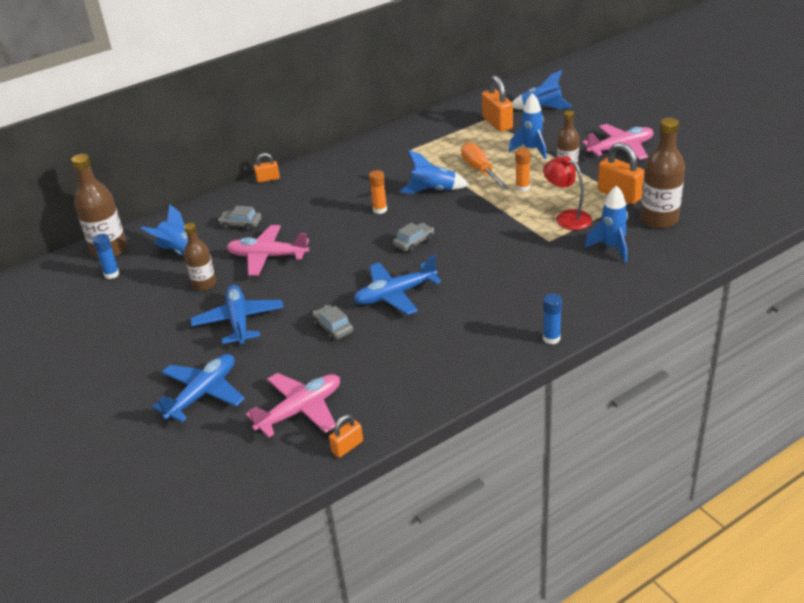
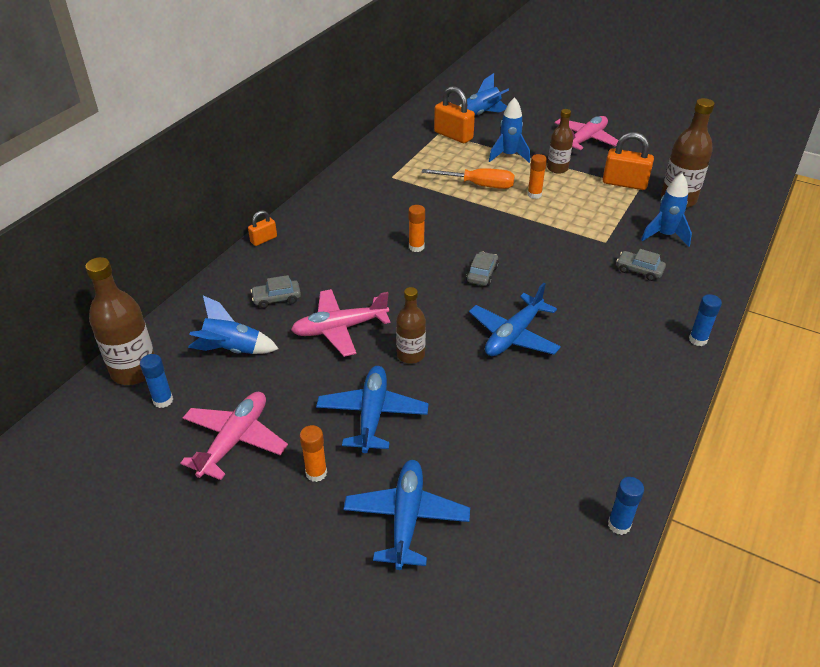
camera: 30 degrees left, 5 degrees up
brown bottle [184,223,216,291] -> brown bottle moved to [396,287,426,363]
blue plane [191,285,284,345] -> blue plane turned 45 degrees clockwise [316,366,428,453]
pink plane [246,373,340,437] -> pink plane moved to [180,392,288,480]
grey car [313,305,353,340] -> grey car moved to [617,249,666,281]
orange padlock [329,414,363,458] -> blue glue stick [608,477,644,535]
blue rocket [400,150,469,194] -> none
orange screwdriver [461,142,509,190] -> orange screwdriver turned 150 degrees clockwise [422,168,515,189]
red lamp [543,156,592,230] -> none
none -> orange glue stick [300,425,327,482]

